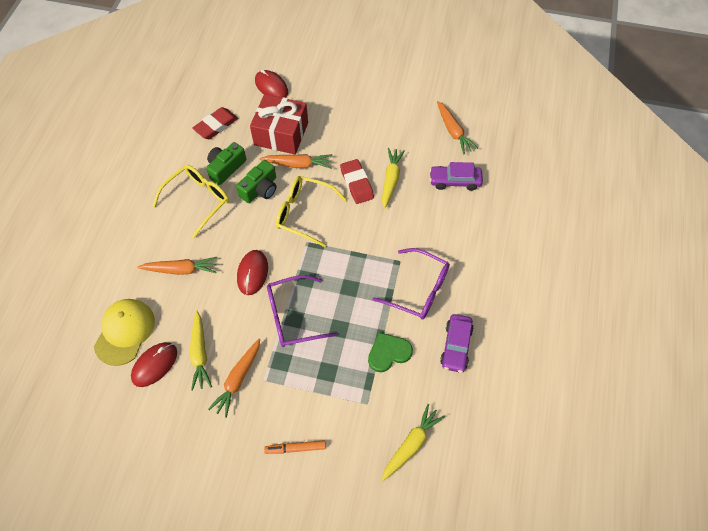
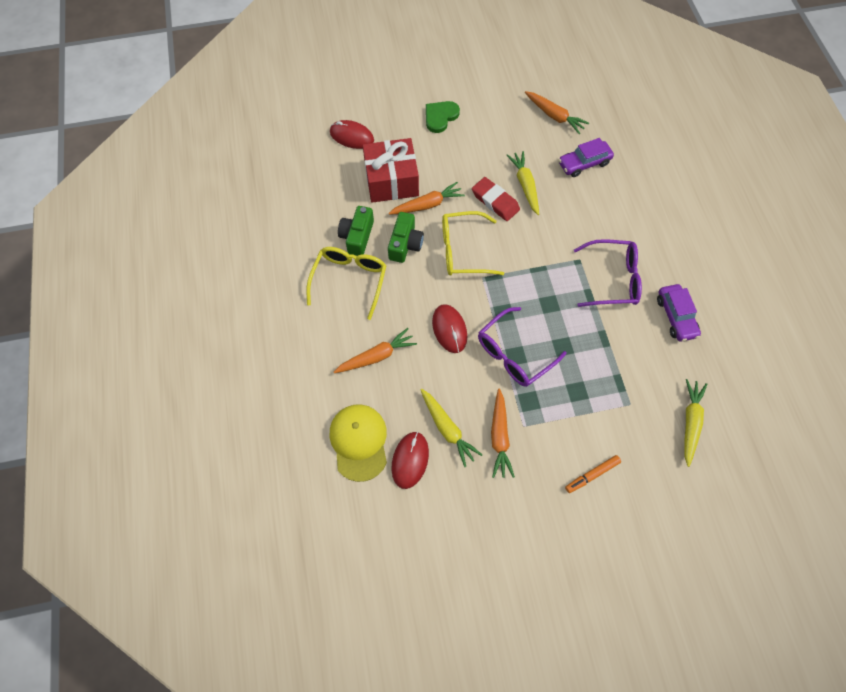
camera: 25 degrees left, 5 degrees up
red eraser [192,107,238,139] -> none
green heart [368,332,413,372] -> green heart moved to [426,101,460,133]

